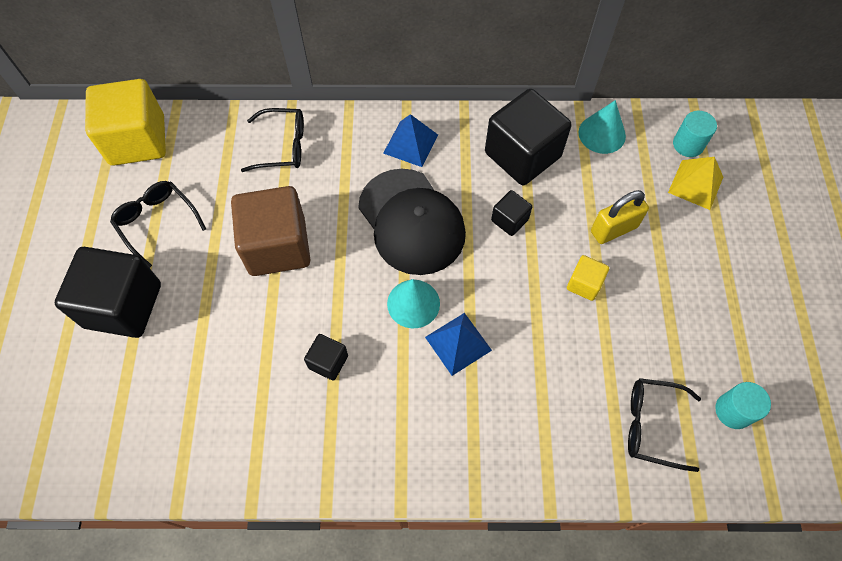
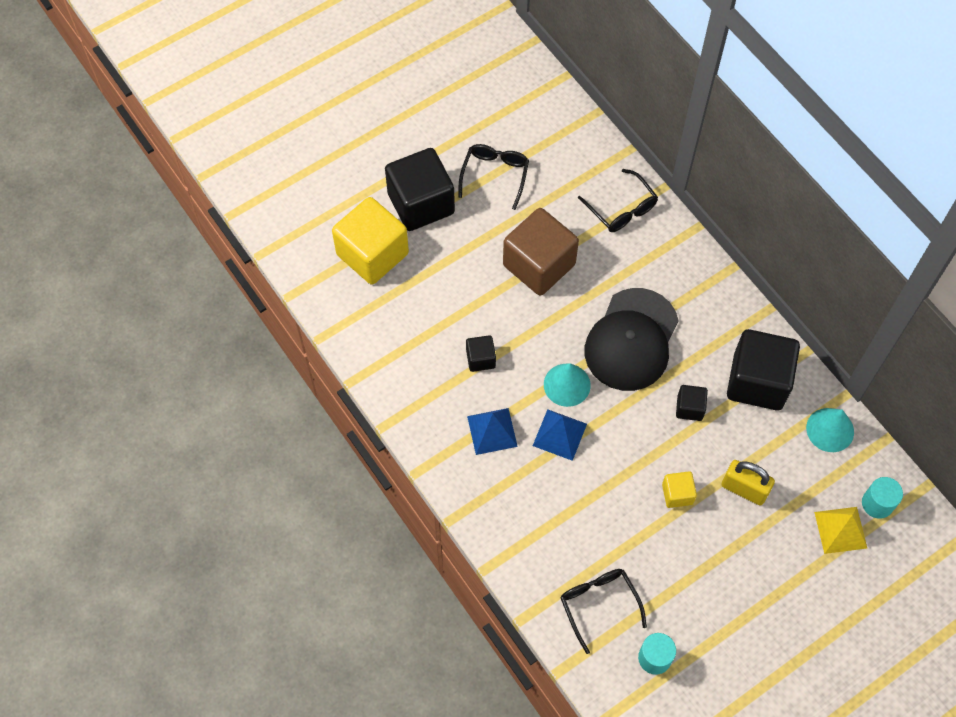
camera: 55 degrees right, 0 degrees up
yellow cube [85,79,166,166] -> yellow cube moved to [332,197,409,285]
blue pyramid [383,114,438,167] -> blue pyramid moved to [467,408,518,455]

